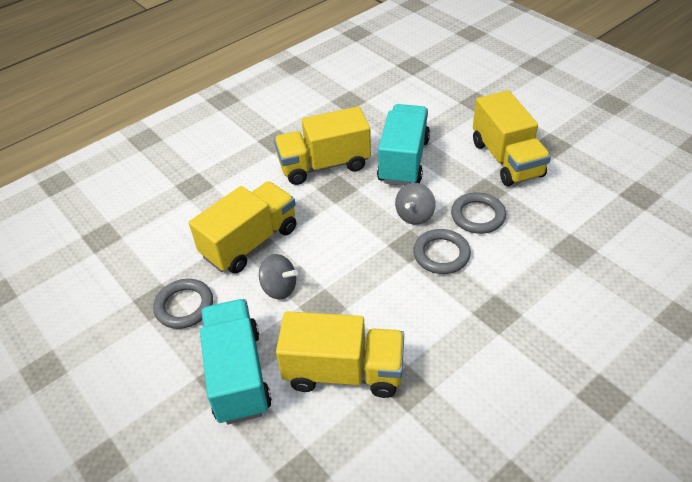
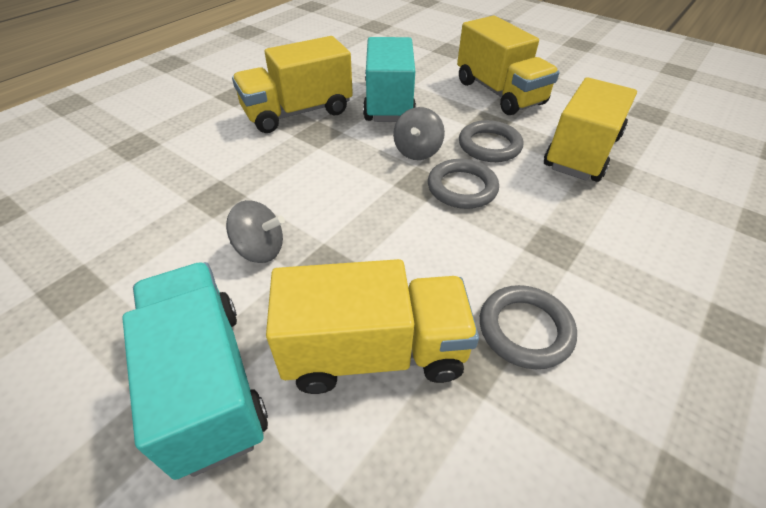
camera: 15 degrees left, 0 degrees up
grey ring [153,279,213,329] -> grey ring moved to [480,285,577,369]
yellow truck [189,181,296,274] -> yellow truck moved to [544,77,637,182]

